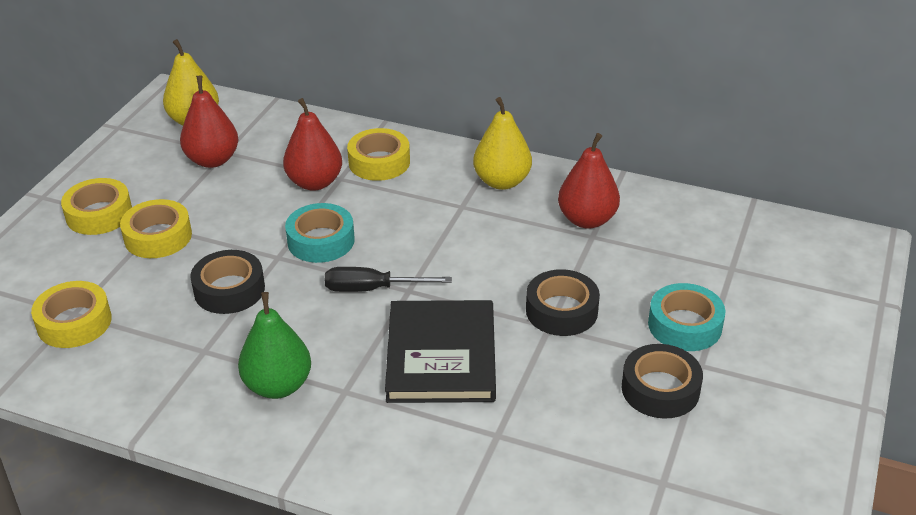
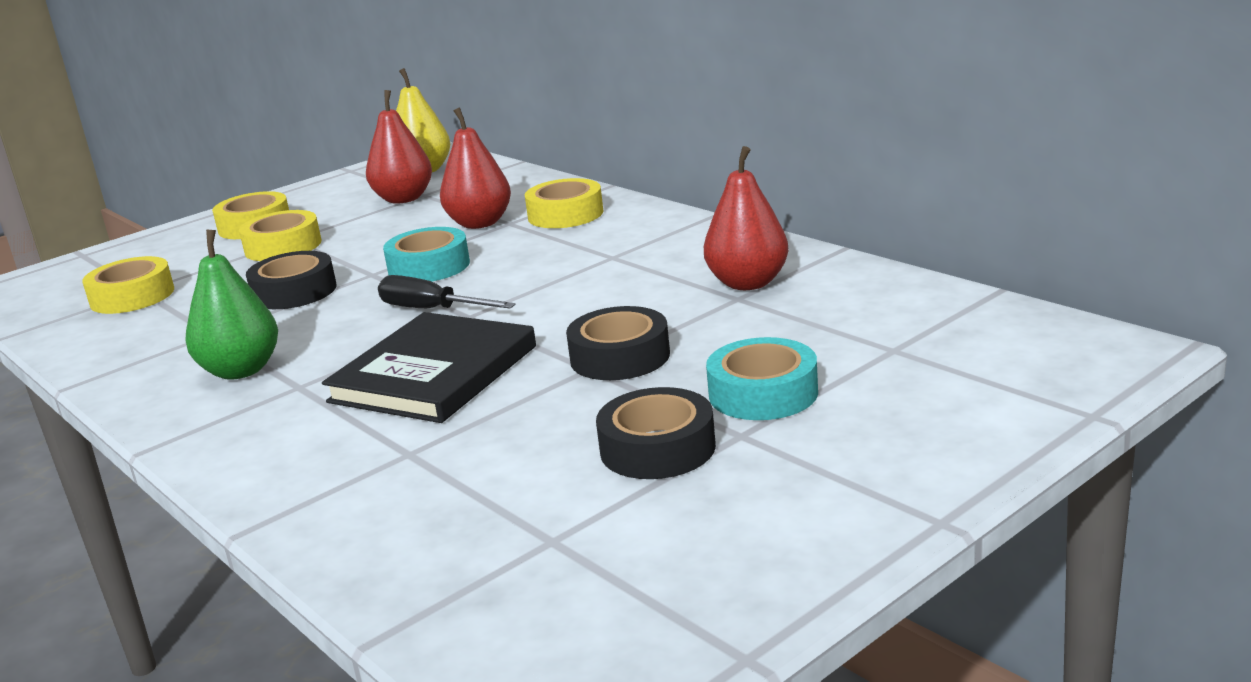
camera: 30 degrees right, 15 degrees down
yellow pear [473,97,532,190] -> none

